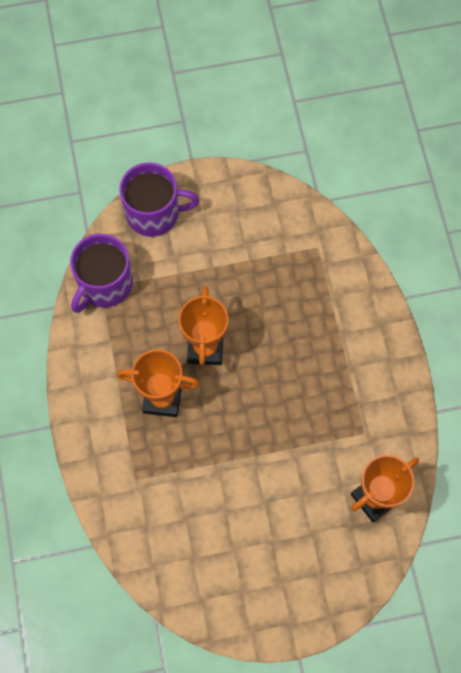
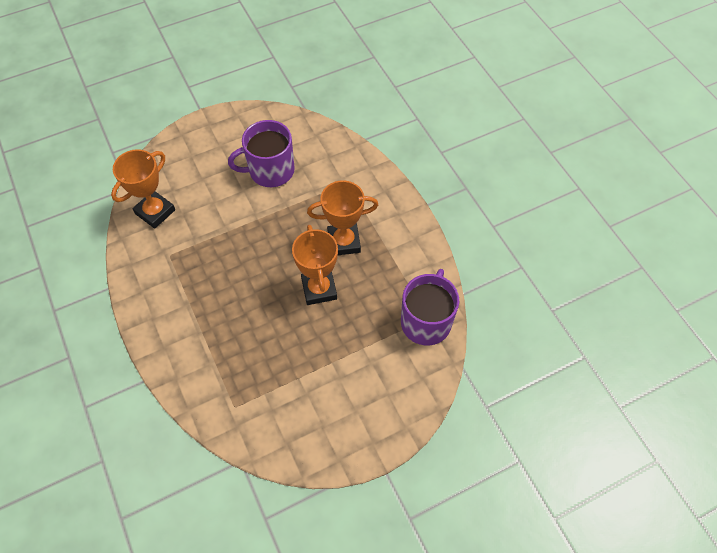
camera: 165 degrees right, 10 degrees down
purple mug [119,162,199,237] -> purple mug moved to [228,120,295,187]

